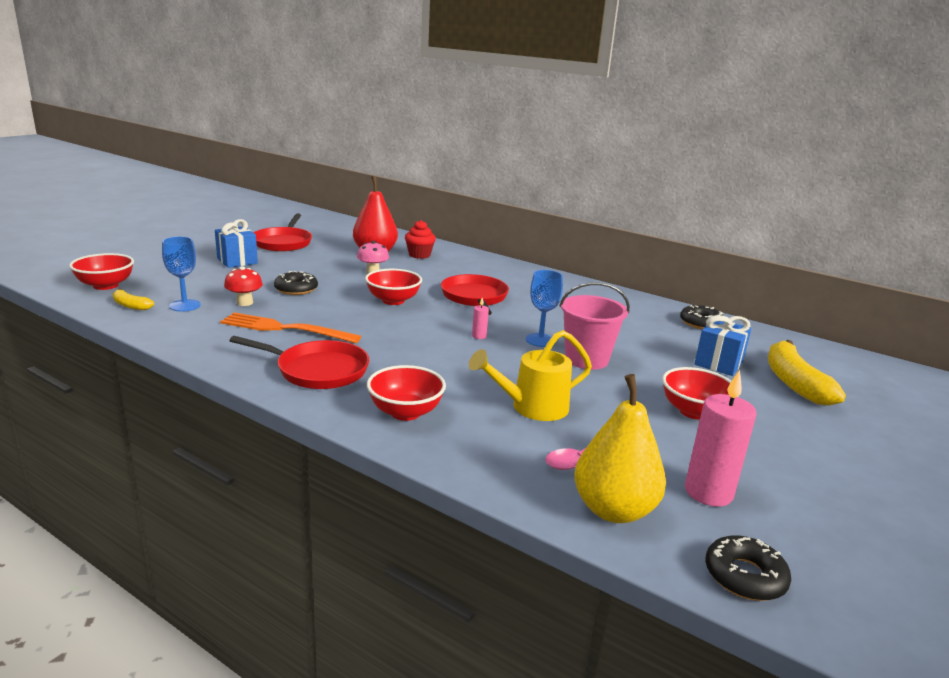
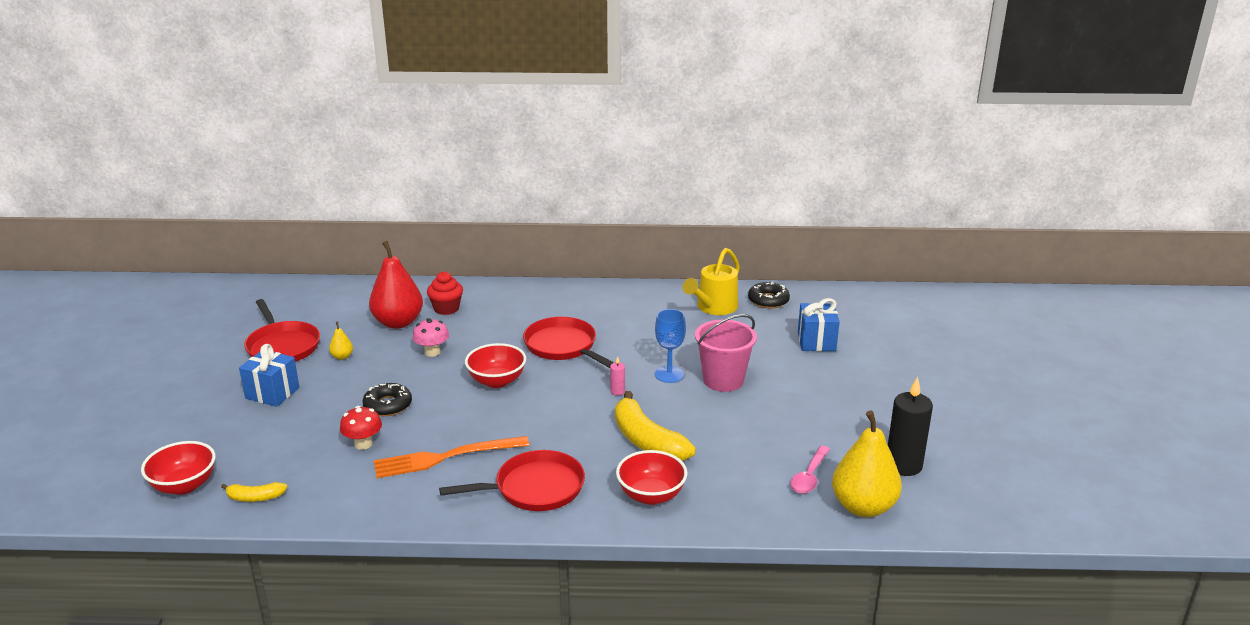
camera: 30 degrees left, 5 degrees up
blue goblet [162,236,201,312] -> none
yellow watering can [469,330,592,421] -> yellow watering can moved to [683,248,740,315]
red bowl [662,367,731,420] -> none
pink candle [685,370,757,507] -> black candle [888,377,933,476]
black donut [705,535,791,601] -> none
yellow banana [768,340,846,406] -> yellow banana moved to [615,391,696,461]
none -> yellow pear [329,322,353,360]

